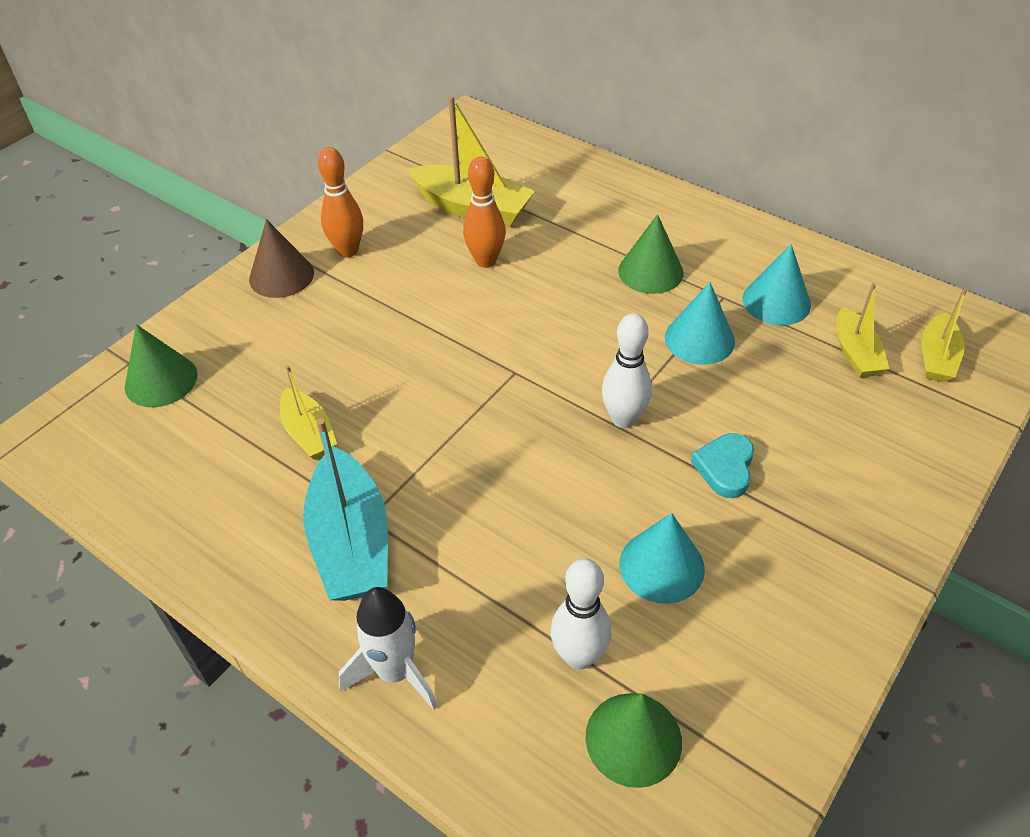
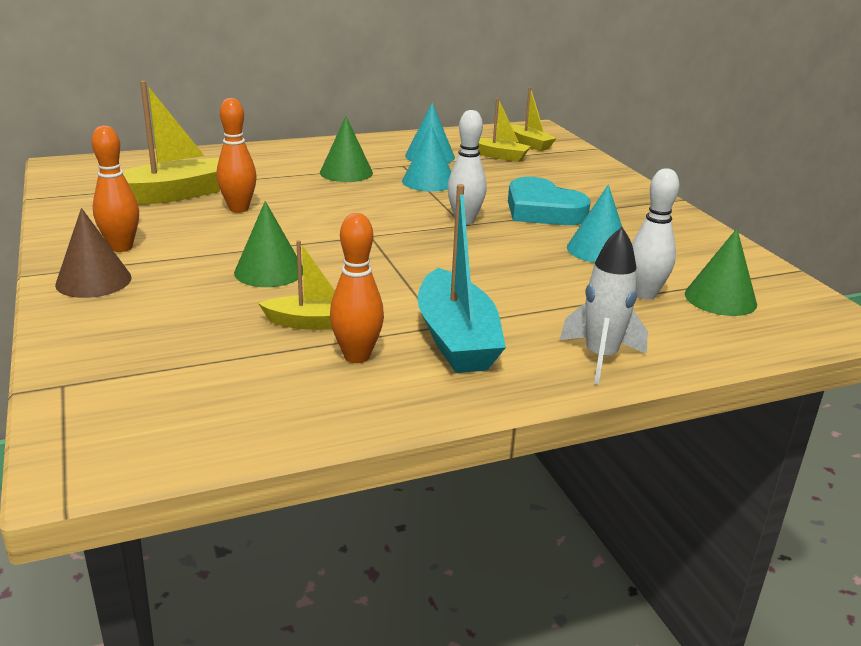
camera: 60 degrees left, 20 degrees down
green cone [125,324,198,407] -> green cone moved to [234,201,303,287]
turquoise boat [304,418,388,601] -> turquoise boat turned 60 degrees clockwise [417,184,506,373]
turquoise heart [691,433,754,498] -> turquoise heart [508,177,591,225], size x1.72
none -> orange bowling pin [330,213,384,363]

